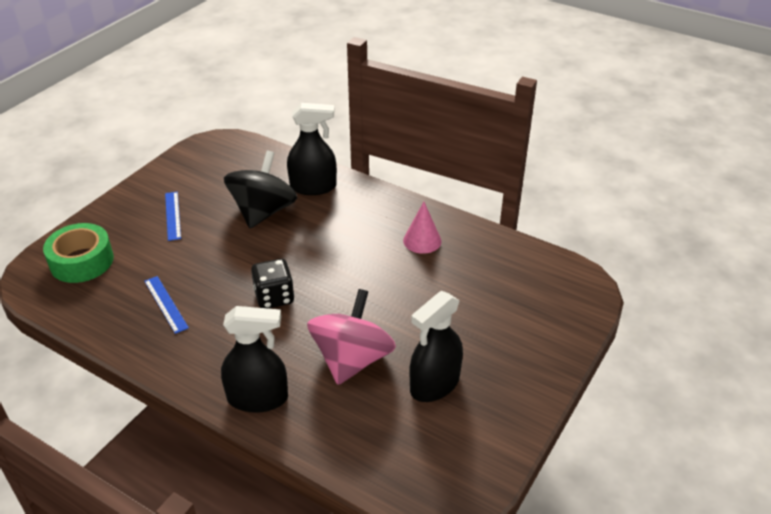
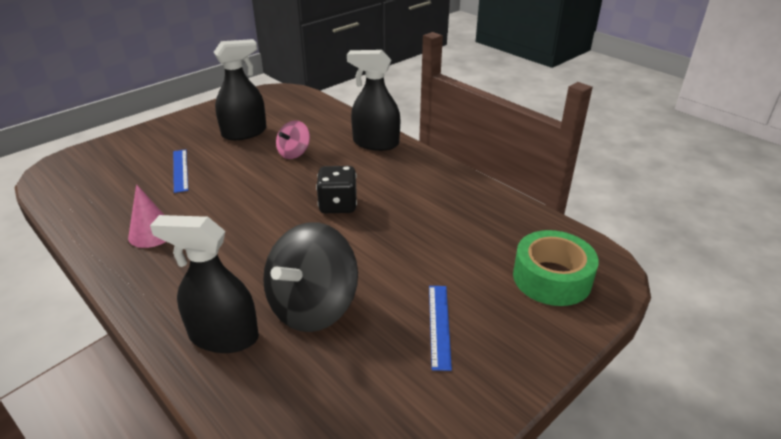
camera: 165 degrees left, 5 degrees down
blue ruler [144,276,189,334] -> blue ruler moved to [173,149,188,193]
pink spinning top [307,289,396,385] -> pink spinning top [276,120,310,159], size x0.53

